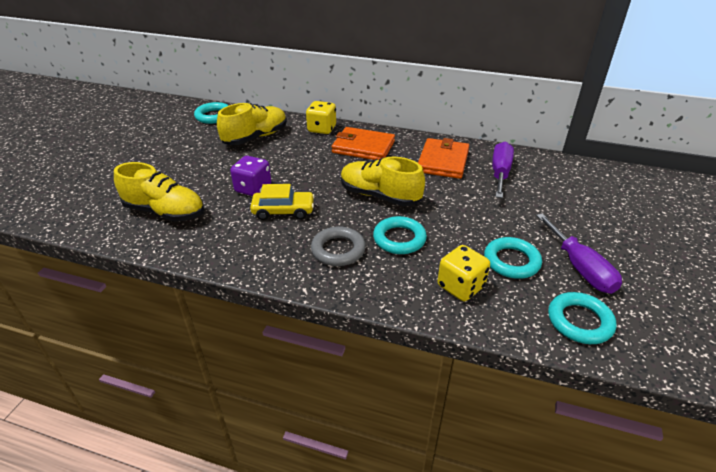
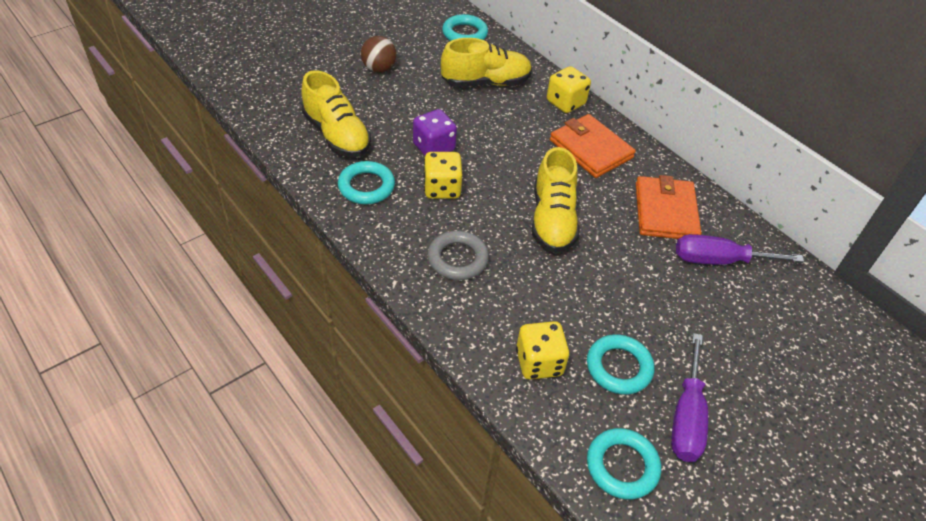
camera: 30 degrees right, 10 degrees up
yellow car [250,184,315,220] -> yellow dice [424,152,462,199]
yellow shoe [341,157,425,206] -> yellow shoe turned 150 degrees counterclockwise [532,147,579,253]
turquoise ring [373,216,427,254] -> turquoise ring moved to [338,161,395,204]
orange wallet [418,138,469,179] -> orange wallet turned 45 degrees counterclockwise [636,175,701,239]
purple screwdriver [492,142,514,198] -> purple screwdriver turned 135 degrees counterclockwise [676,234,804,265]
none -> brown ball [361,36,397,73]

